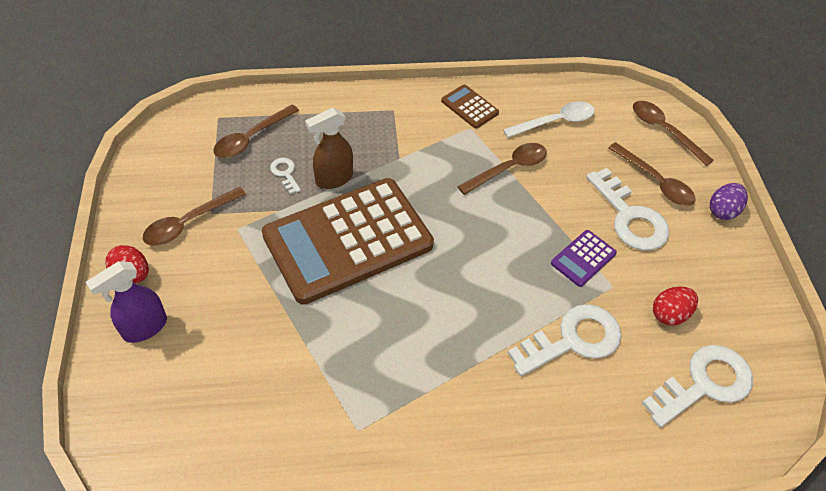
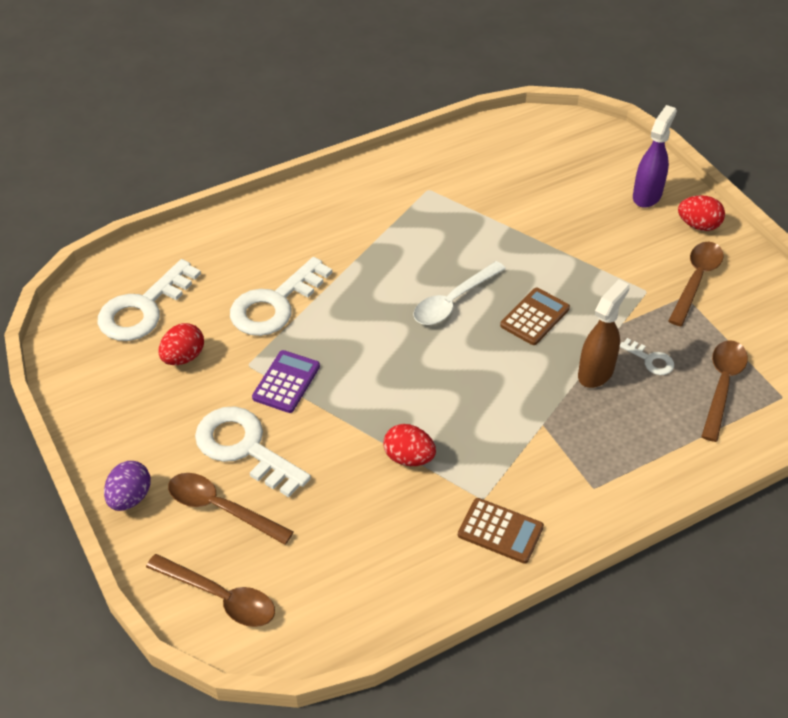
camera: 160 degrees right, 5 degrees down
brown calculator [262,178,434,305] -> brown calculator [500,288,570,345], size x0.40
brown spoon [457,143,547,195] -> red egg [384,424,436,466]
white spoon [503,101,595,138] -> white spoon moved to [413,261,506,325]

